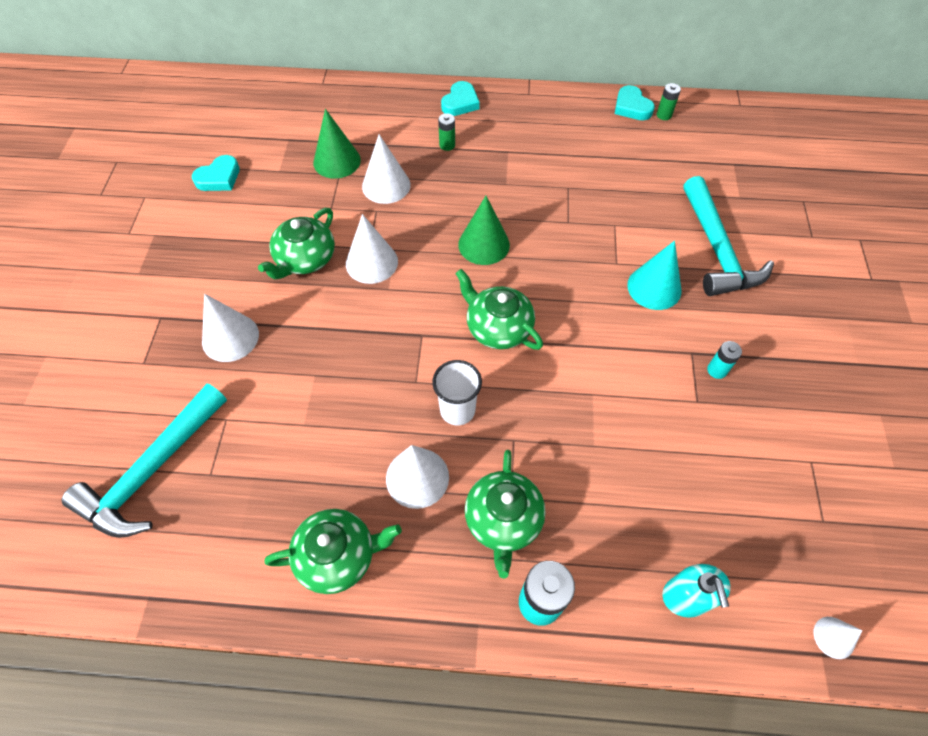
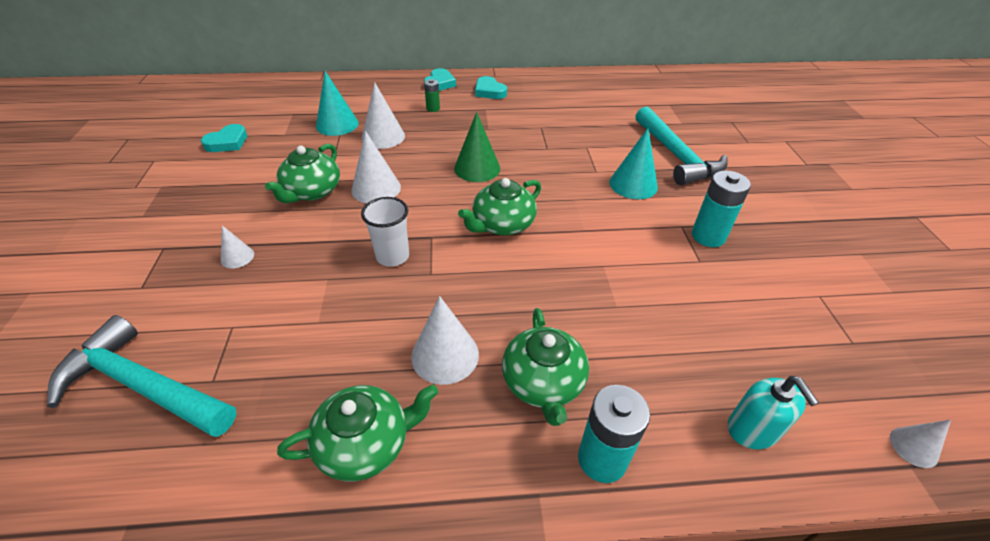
camera: 10 degrees left, 15 degrees down
turquoise hammer [62,384,227,538] -> turquoise hammer turned 90 degrees clockwise [47,315,237,437]
white cone [202,294,259,362] -> white cone [221,225,254,269], size x0.56
green cone [313,109,361,179] -> turquoise cone [316,71,359,136]
white cup [432,360,482,425] -> white cup moved to [361,197,409,267]
green teapot [455,269,543,350] -> green teapot turned 75 degrees counterclockwise [458,178,541,235]
turquoise heart [615,85,655,120] -> turquoise heart moved to [475,76,507,99]
green battery [657,83,681,120] -> none
turquoise battery [707,341,742,379] -> turquoise battery [692,170,751,247], size x1.82

